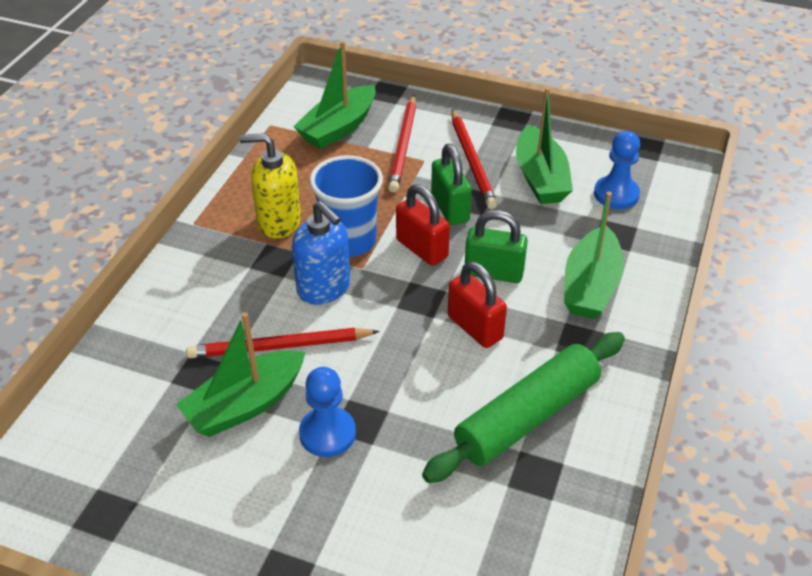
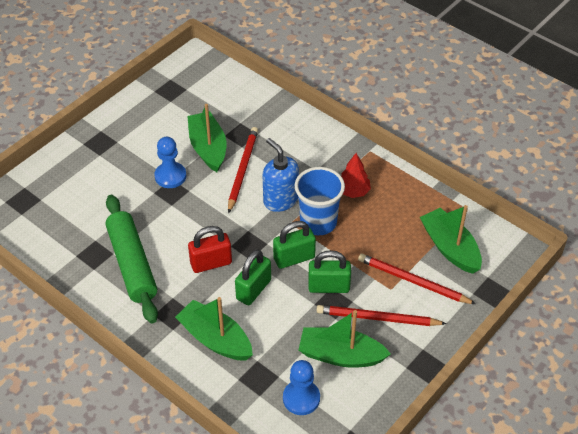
camera: 110 degrees right, 5 degrees up
yellow soap dispenser [239,133,301,239] -> red tree [341,153,371,198]
blue soap dispenser [292,201,350,305] -> blue soap dispenser turned 75 degrees clockwise [263,138,299,212]
red padlock [396,184,450,266] -> green padlock [273,221,316,269]

